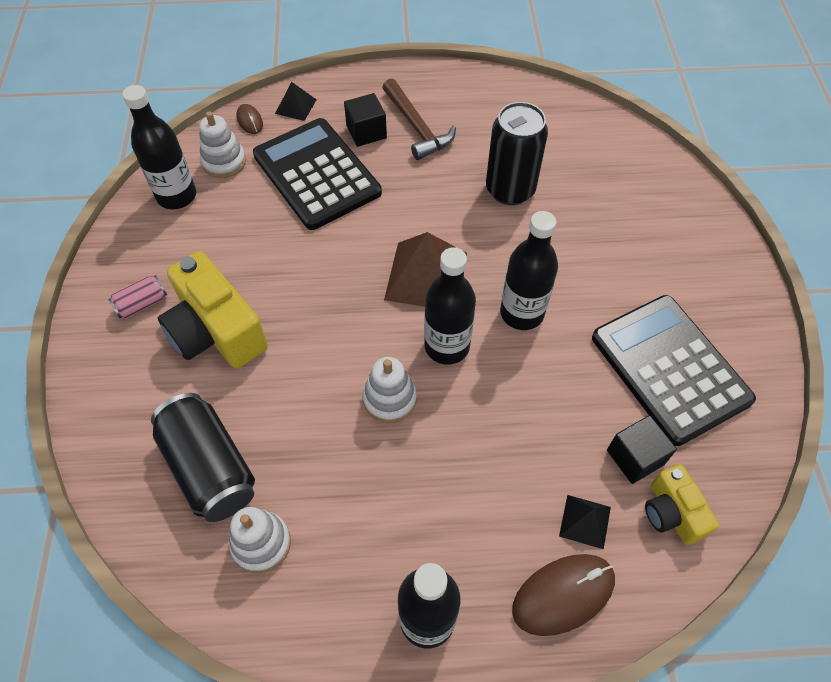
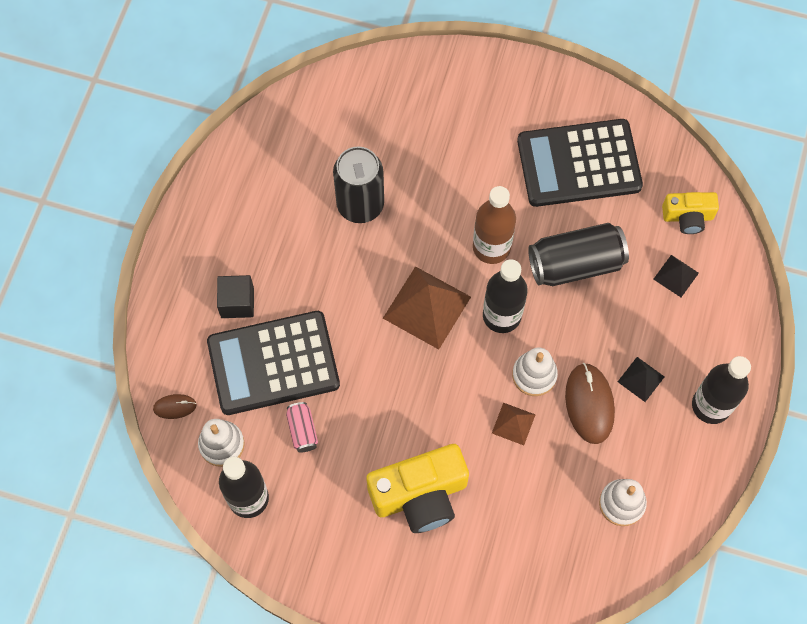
camera: 70 degrees left, 10 degrees up
pink can [108,275,167,318] -> pink can moved to [286,402,318,453]
black can [151,393,255,522] -> black can moved to [528,223,629,286]
black pyramid [275,82,317,121] -> black pyramid moved to [618,357,664,402]
brown hammer [382,78,456,160] -> none
black bottle [500,211,558,330] -> brown bottle [473,186,516,264]
brown mouse [512,554,615,636] -> brown mouse moved to [565,363,615,444]
black cube [607,415,677,484] -> none
none -> brown pyramid [492,403,536,445]

